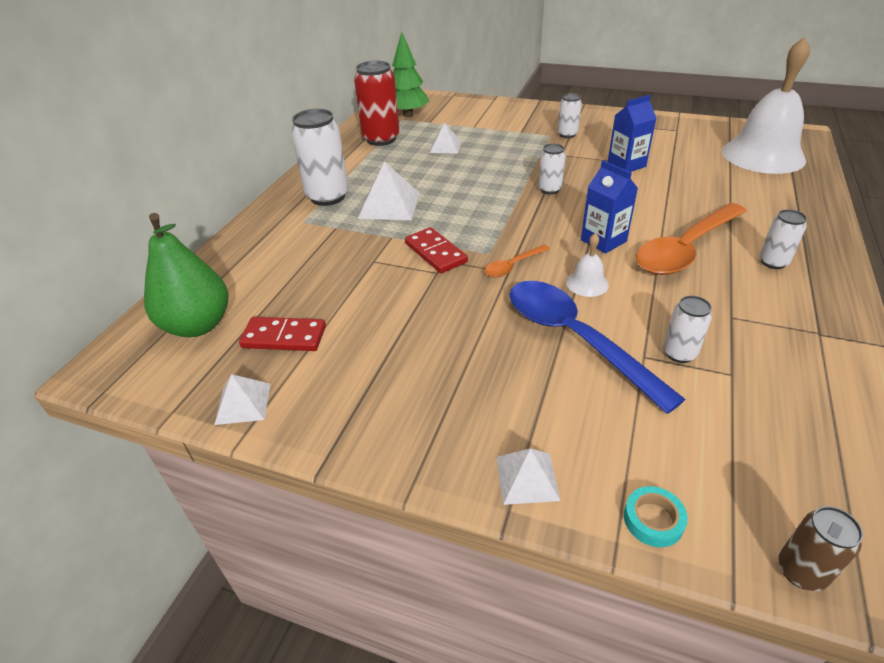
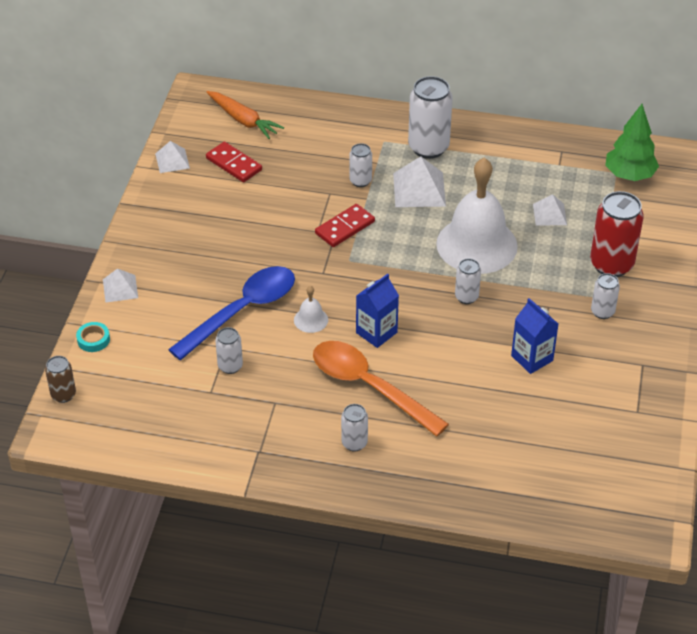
camera: 80 degrees right, 5 degrees up
green pear [144,213,229,337] -> orange carrot [206,91,284,139]
red domino [239,317,326,351] -> red domino turned 45 degrees counterclockwise [206,141,262,182]
red can [354,61,400,146] -> red can moved to [590,191,644,277]
orange spoon [484,245,550,278] -> none
white bell [722,37,810,174] -> white bell moved to [436,158,518,274]
none -> white can [349,143,372,187]

